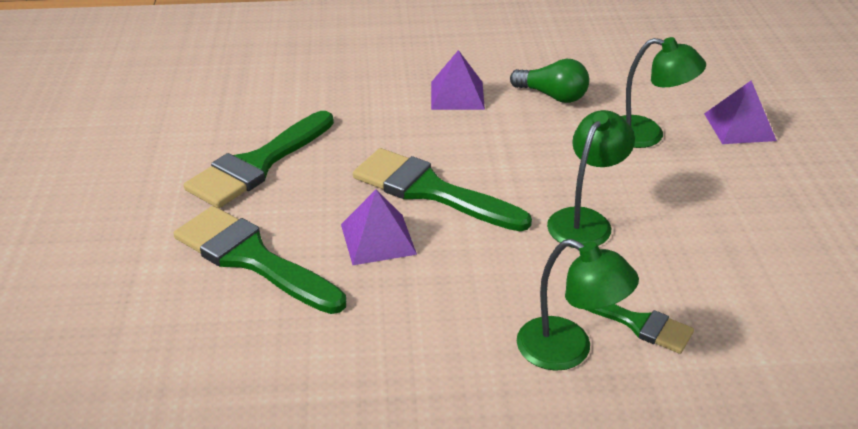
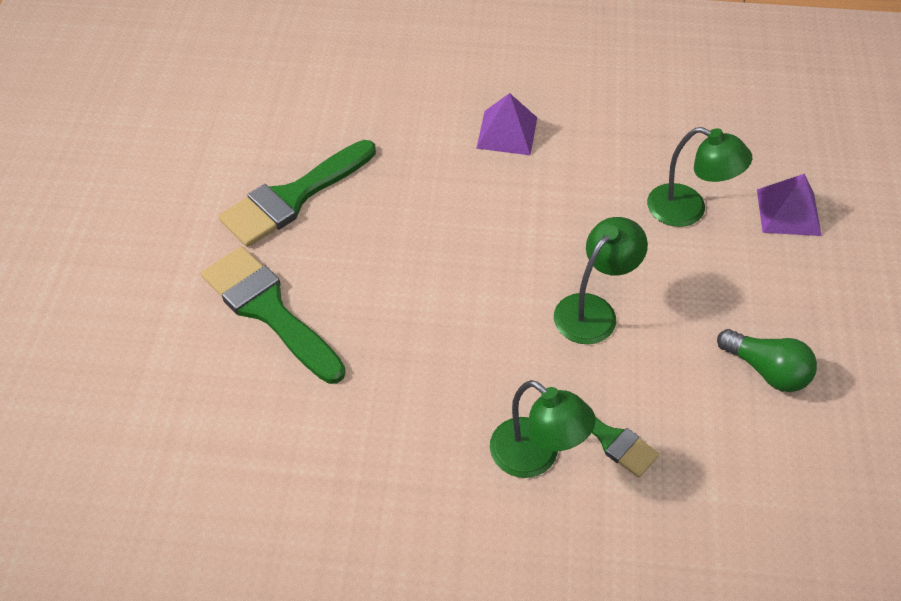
camera: 10 degrees right, 15 degrees up
purple pyramid [341,190,417,265] -> none
green brush [353,148,532,231] -> none
green light bulb [510,59,589,103] -> green light bulb moved to [717,329,817,392]

